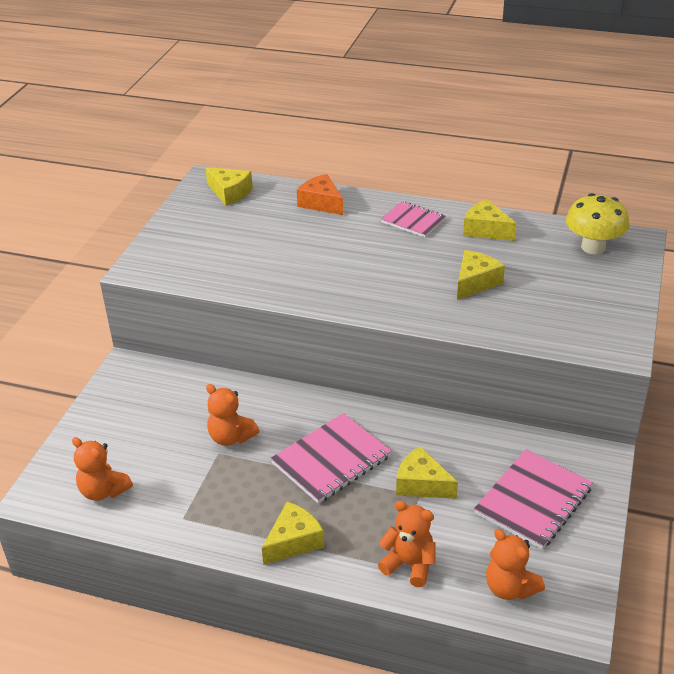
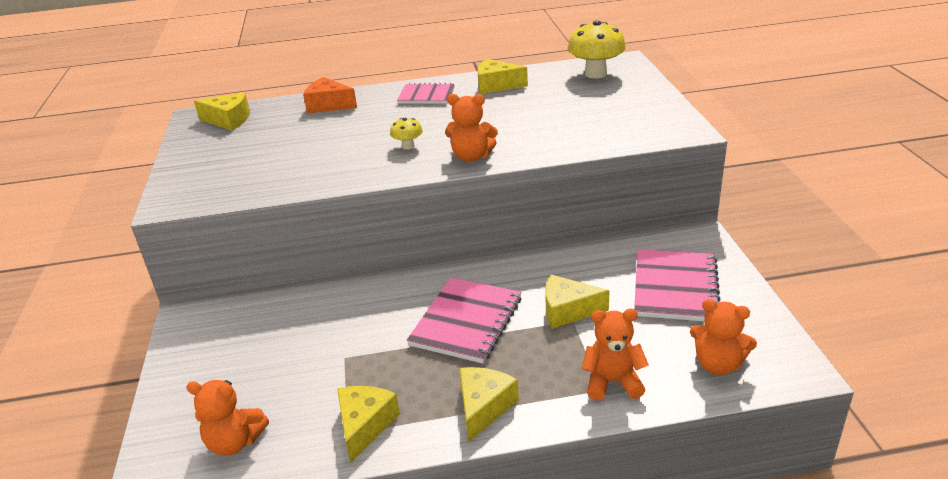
camera: 25 degrees left, 5 degrees down
orange teddy bear [206,384,259,446] -> orange teddy bear moved to [445,94,498,162]
yellow cheese [457,250,505,300] -> yellow cheese moved to [337,386,400,463]
none -> yellow mushroom [390,118,423,150]

